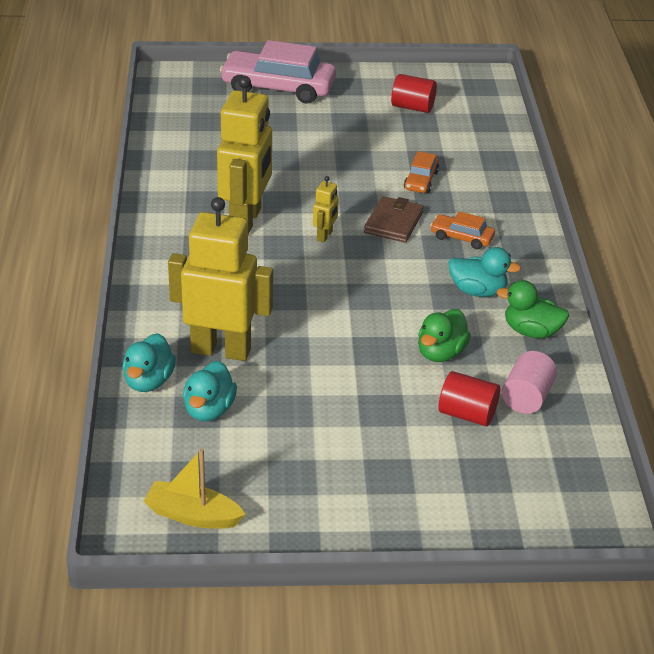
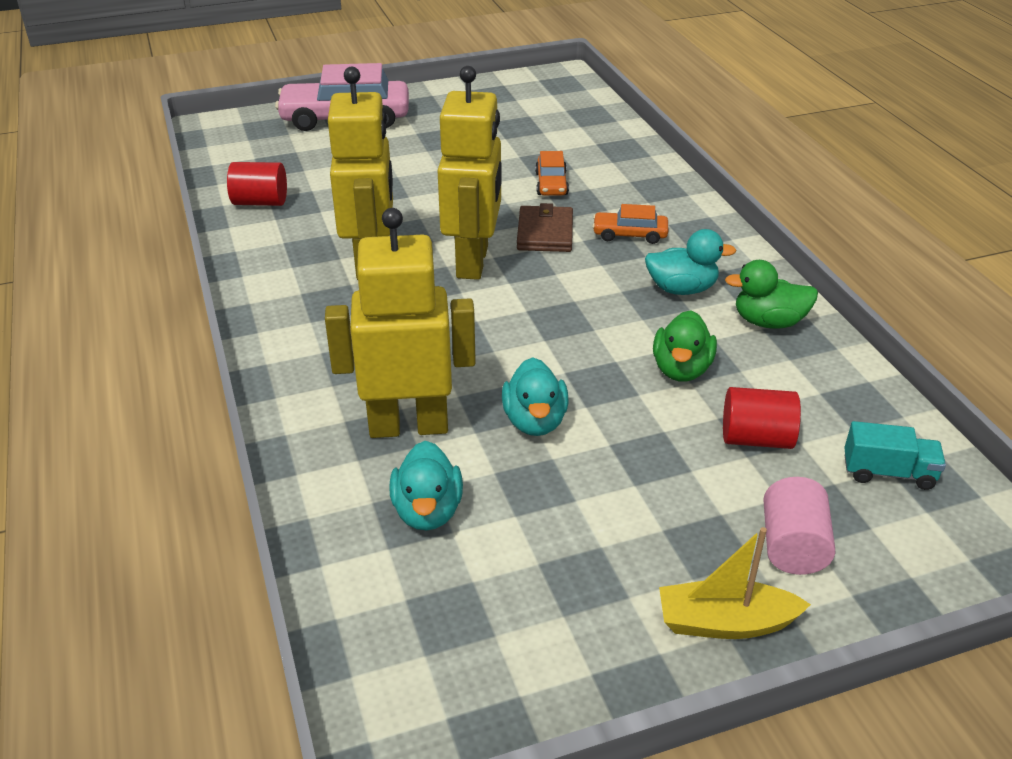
camera: 15 degrees left, 0 degrees up
turquoise duck [122,333,176,392] -> turquoise duck moved to [502,357,569,436]
yellow boat [144,449,246,529] -> yellow boat moved to [659,527,811,639]
yellow robot [313,176,339,242] -> yellow robot [437,66,502,280], size x2.33
red cylinder [391,74,437,113] -> red cylinder moved to [227,162,287,206]
pink cylinder [502,351,557,414] -> pink cylinder moved to [763,477,835,575]
none -> turquoise truck [844,421,946,490]

